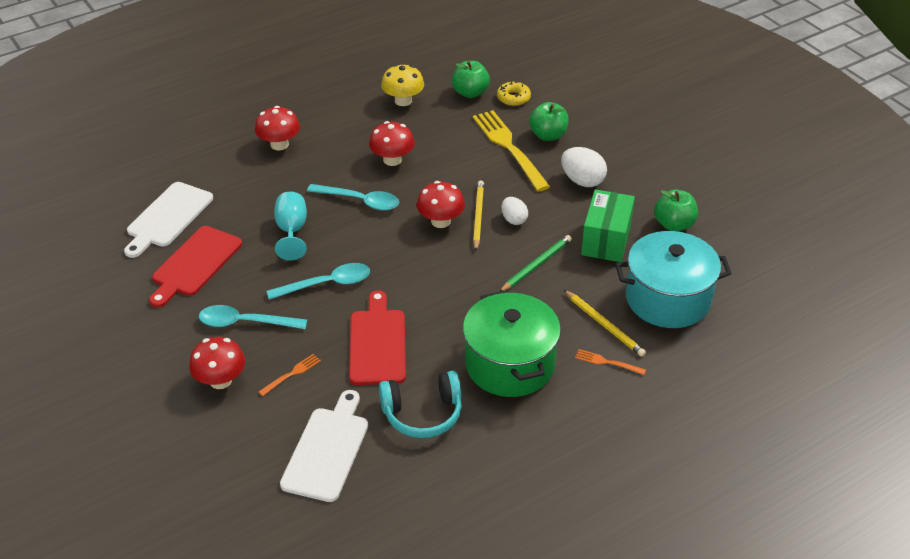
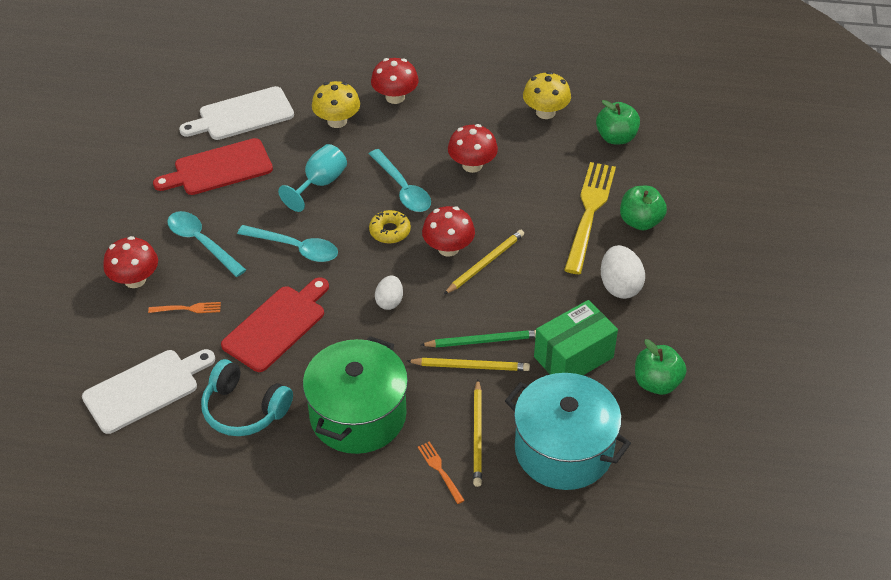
camera: 40 degrees right, 5 degrees up
yellow donut [497,81,531,106] -> yellow donut moved to [369,210,411,244]
white egg [502,197,528,225] -> white egg moved to [375,275,403,310]
none -> yellow mushroom [312,81,360,128]
none -> yellow pencil [407,358,530,371]

